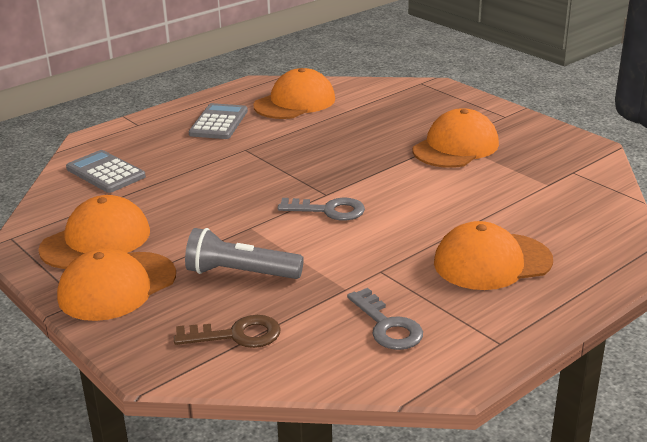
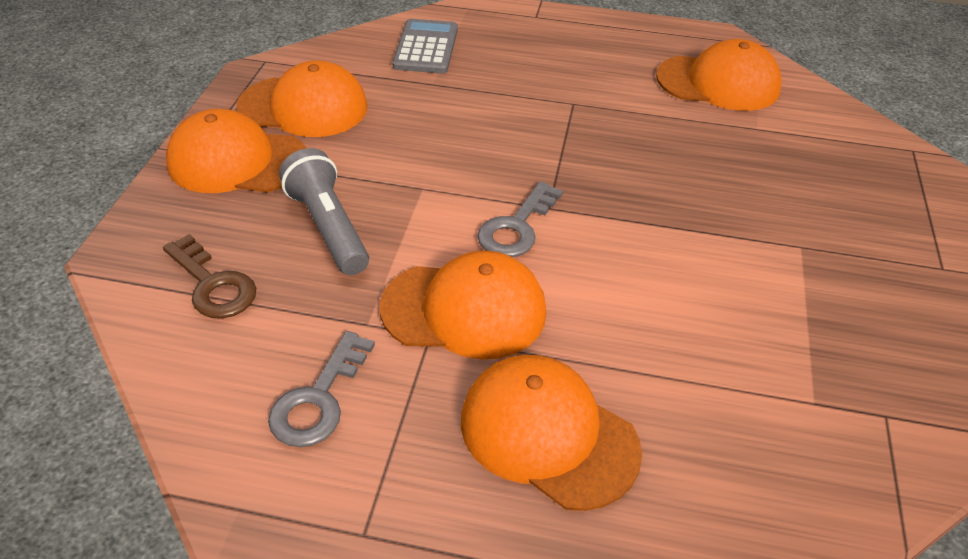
camera: 50 degrees right, 15 degrees up
grey calculator [189,103,248,139] -> none
grey key [277,198,365,221] -> grey key turned 60 degrees clockwise [477,181,563,257]
orange cap [413,108,499,168] -> orange cap moved to [380,251,546,359]

